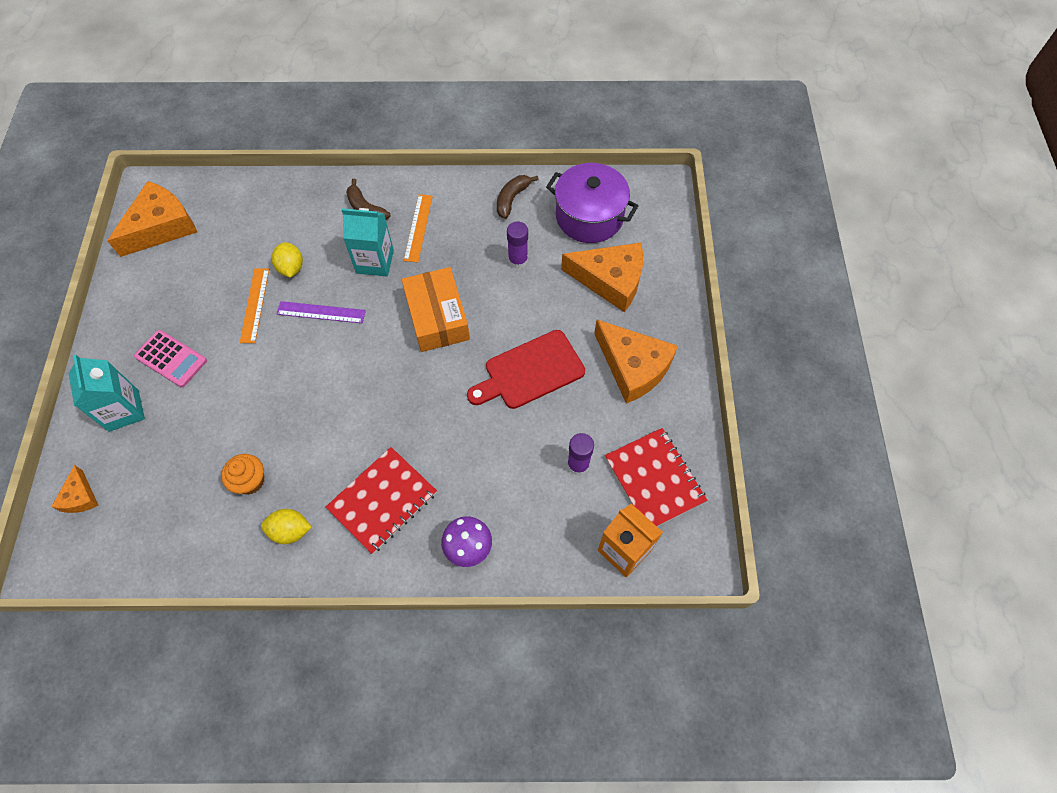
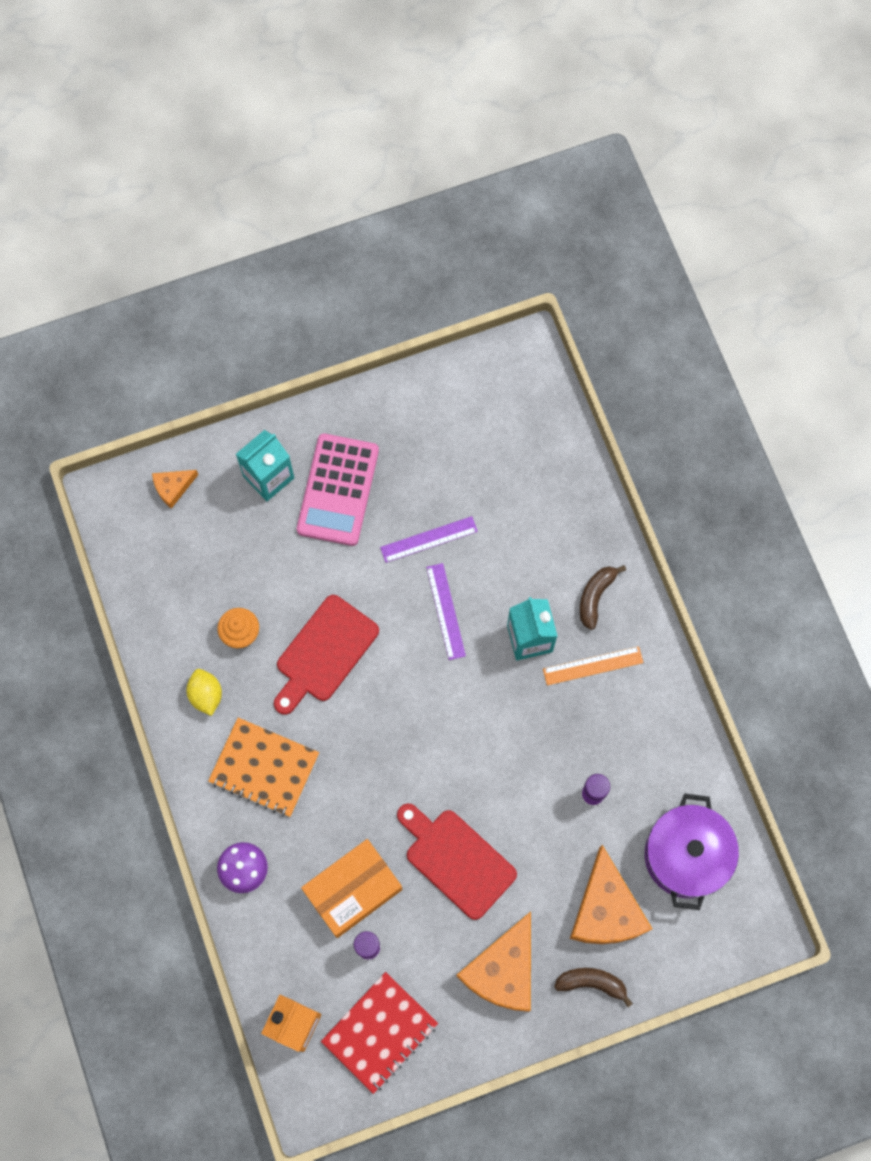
camera: 70 degrees right, 10 degrees up
orange cheese [107,181,197,257] -> none
pink calculator [134,330,207,387] -> pink calculator [297,434,379,546], size x1.55
orange ruler [240,268,269,343] -> purple ruler [380,516,478,563]
yellow lemon [272,242,303,278] -> none
red notebook [326,447,437,554] -> orange notebook [208,718,319,817]
orange box [402,267,470,352] -> orange box moved to [301,839,402,938]
brown banana [497,175,539,219] -> brown banana moved to [554,968,633,1007]
none -> red cutting board [274,595,379,715]

